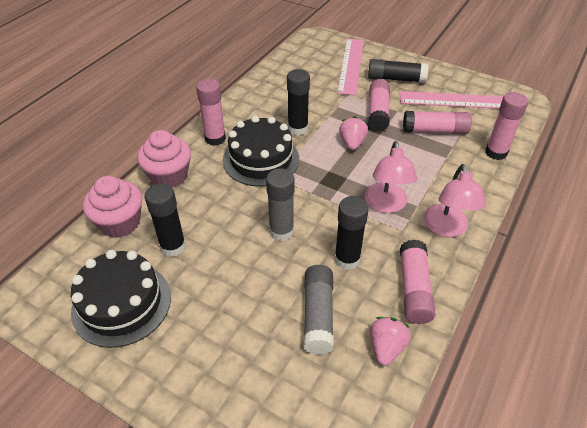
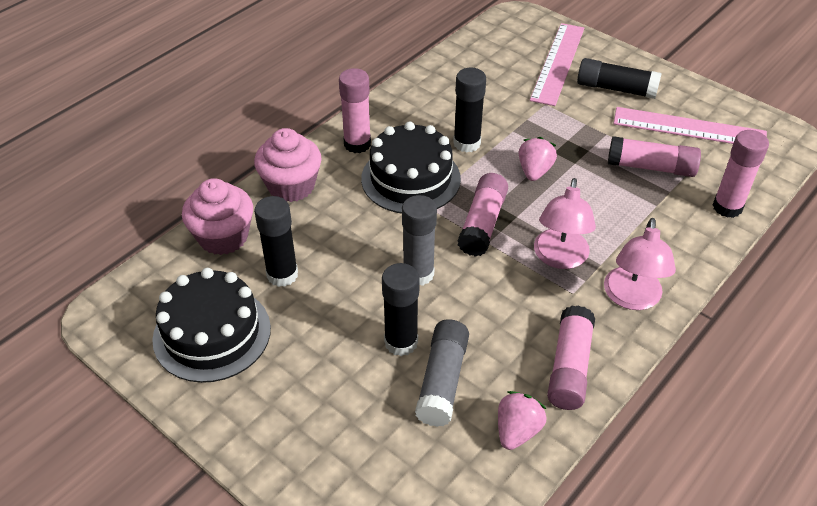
camera: 10 degrees right, 0 degrees up
black glue stick [335,196,369,270] -> black glue stick moved to [382,263,420,356]
pink glue stick [368,79,390,132] -> pink glue stick moved to [458,173,508,257]

